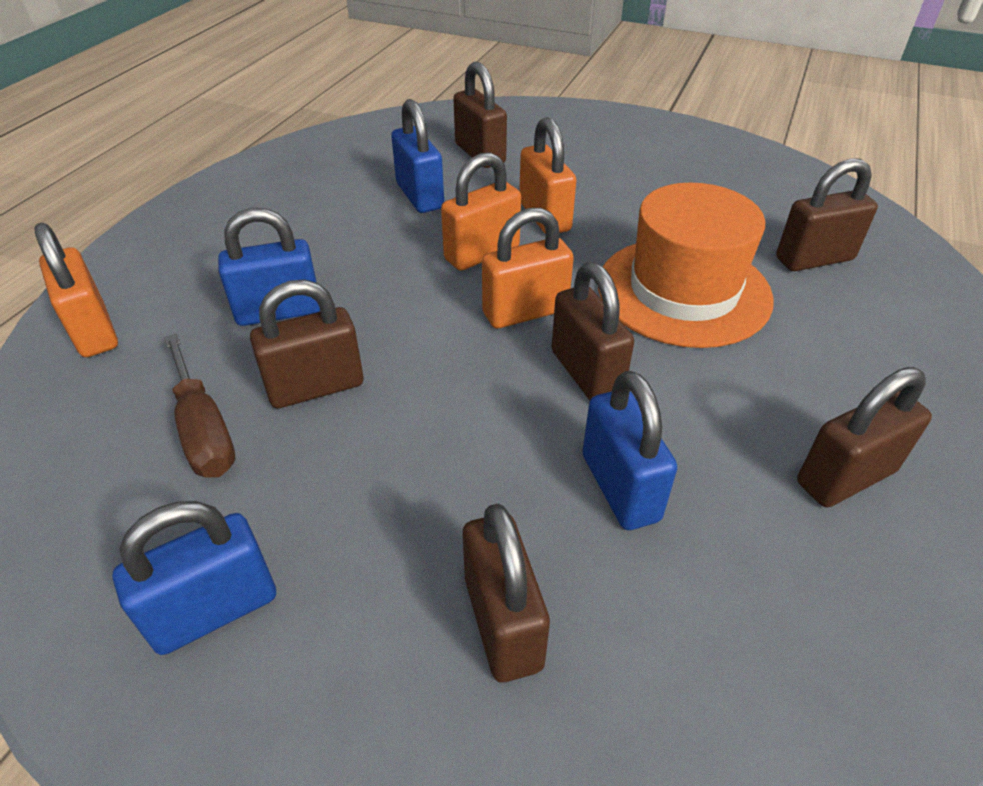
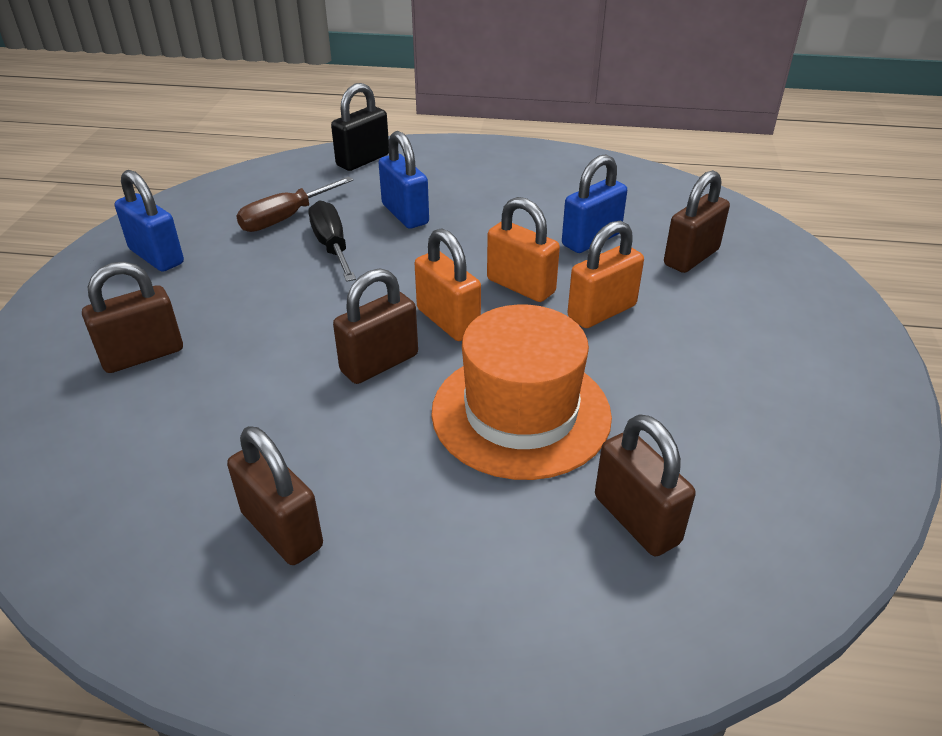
camera: 75 degrees right, 5 degrees down
orange padlock [34,223,118,357] -> black padlock [331,83,389,171]
brown padlock [250,279,363,408] -> black screwdriver [309,200,356,282]
blue padlock [582,370,677,530] -> none

